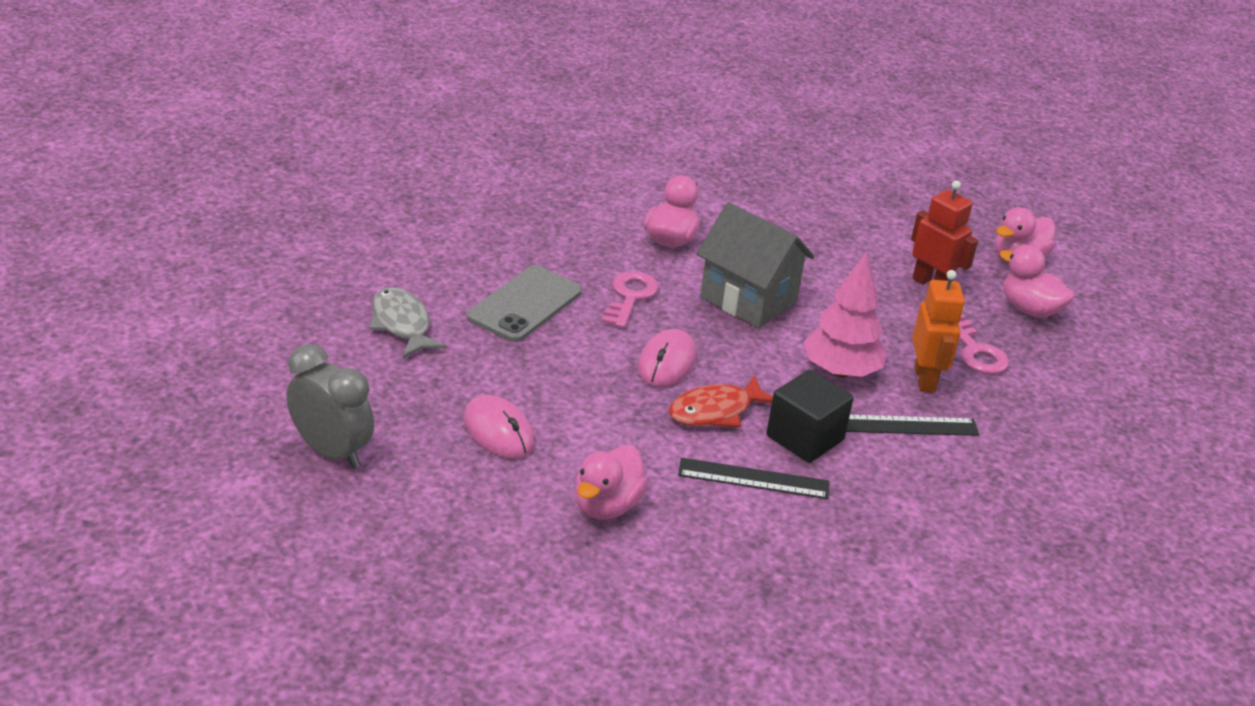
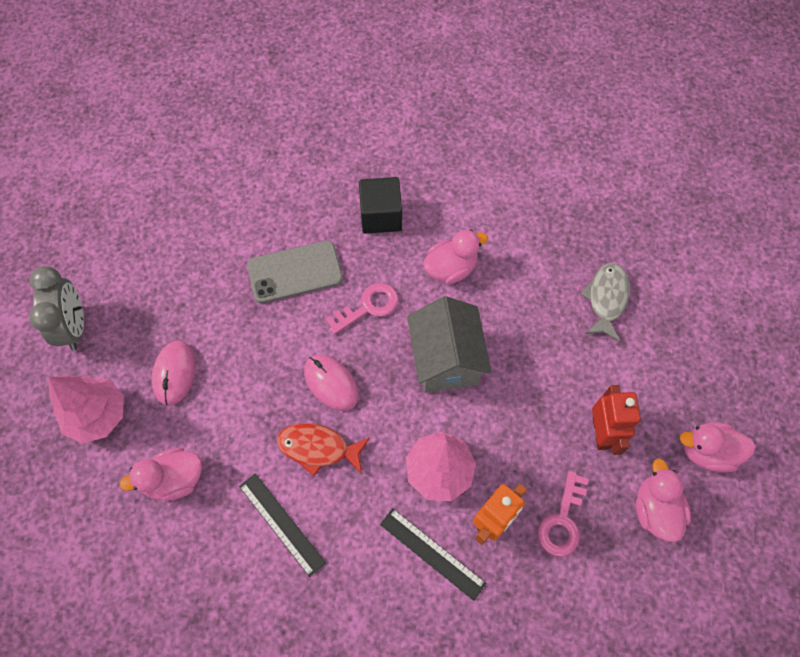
camera: 45 degrees right, 30 degrees up
grey fish [369,287,447,358] -> grey fish moved to [580,263,630,342]
pink mouse [638,329,696,387] -> pink mouse turned 75 degrees clockwise [304,354,359,411]
black cube [766,370,854,463] -> black cube moved to [359,177,402,234]
none -> pink tree [48,376,124,443]

